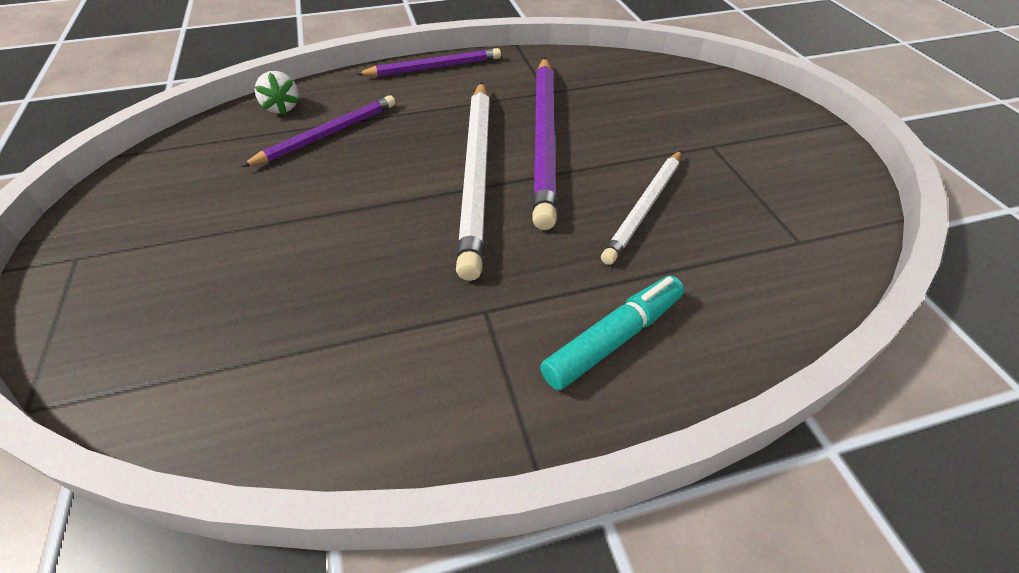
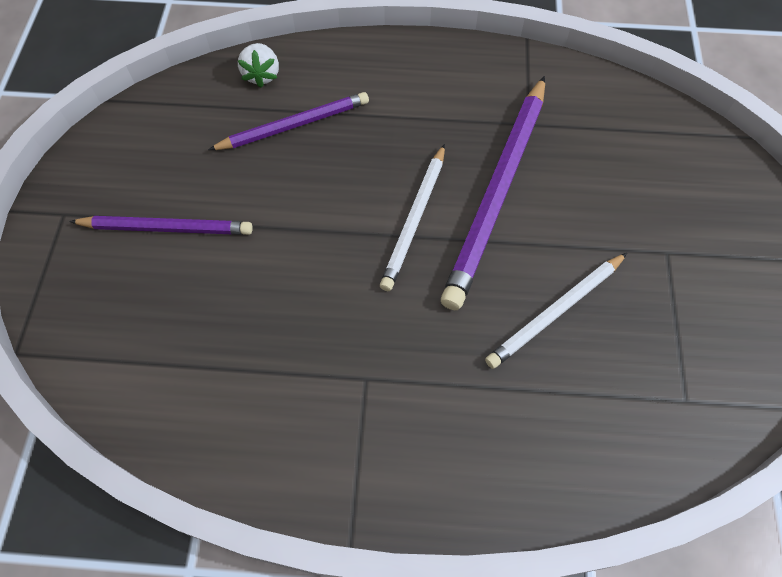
camera: 20 degrees right, 15 degrees up
purple pencil [357,48,501,77] -> purple pencil moved to [69,216,253,235]
white pencil [456,82,490,281] -> white pencil [380,144,445,291], size x0.60
turquoise marker [540,276,684,390] -> none

